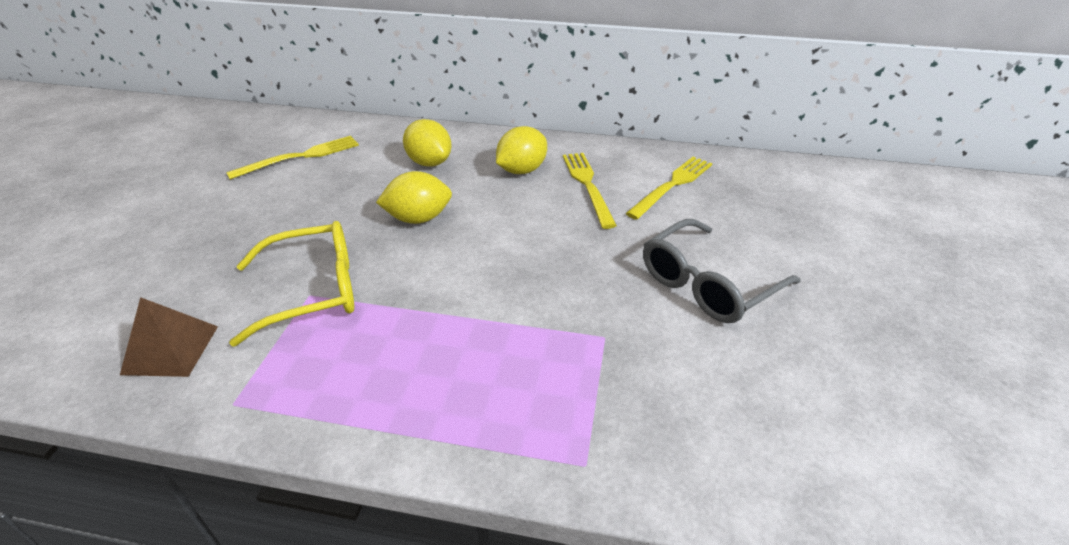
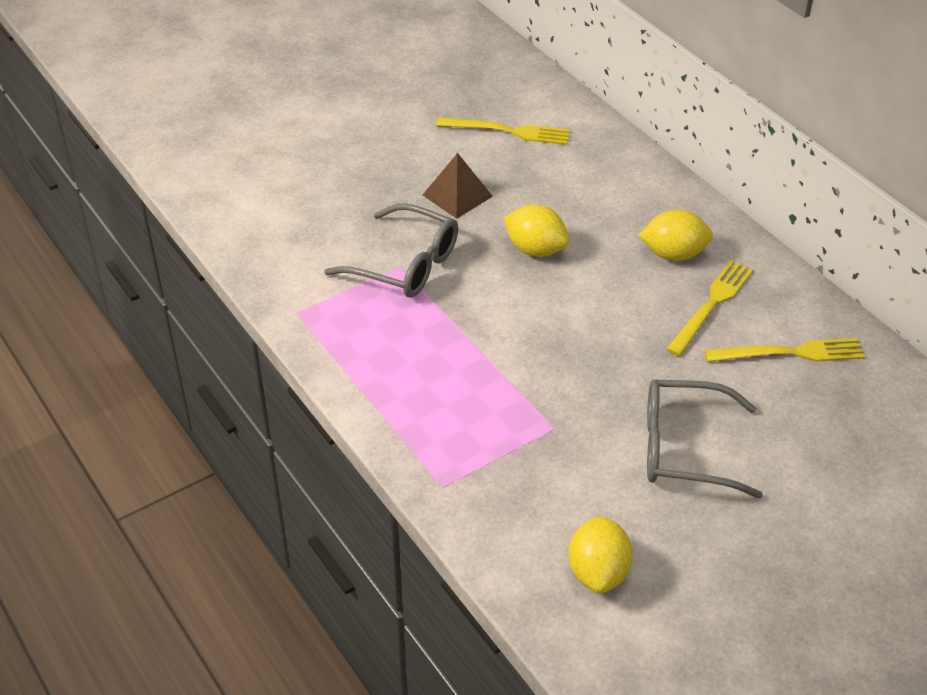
camera: 45 degrees right, 5 degrees up
brown pyramid [120,297,218,377] -> brown pyramid moved to [423,153,493,219]
yellow glasses [229,221,354,347] -> grey glasses [324,203,458,297]
yellow lemon [403,119,452,167] -> yellow lemon moved to [569,516,633,593]

